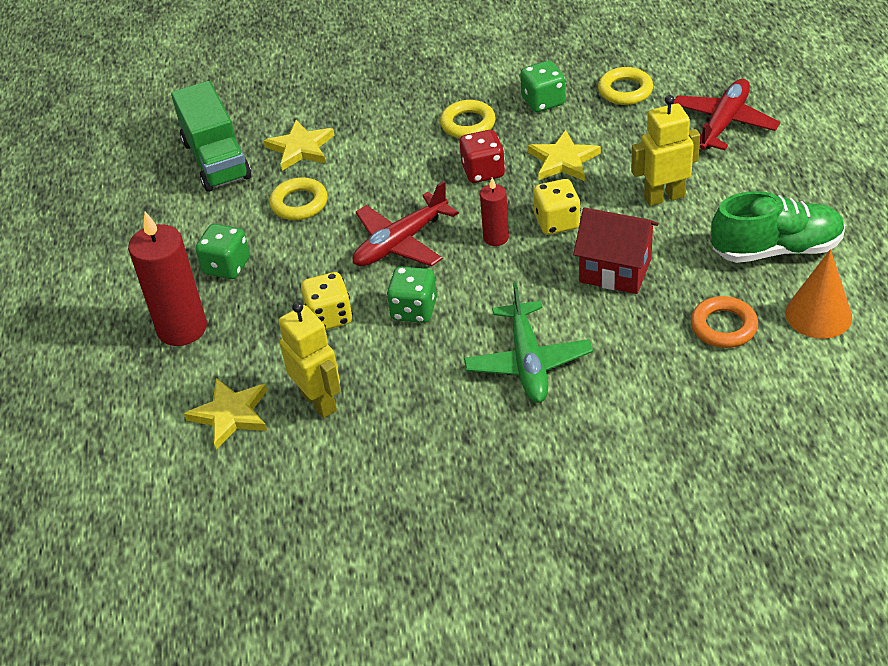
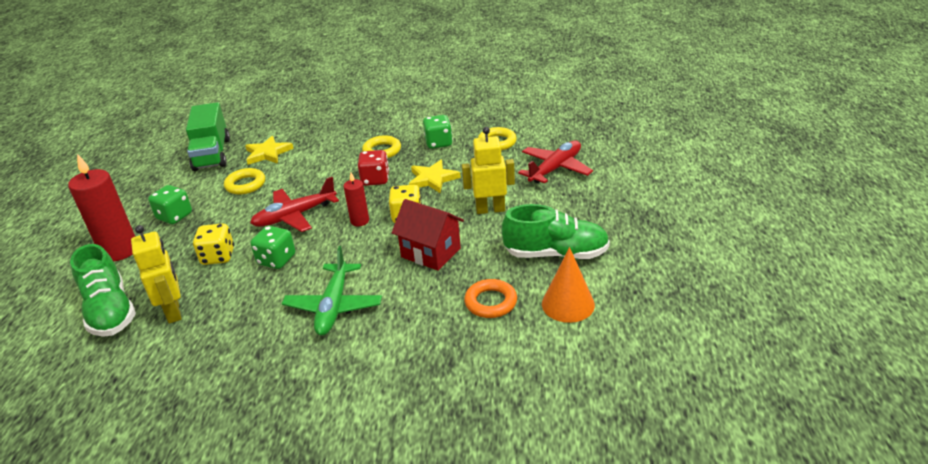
camera: 10 degrees right, 10 degrees down
yellow star [184,378,267,450] -> green shoe [70,244,136,337]

